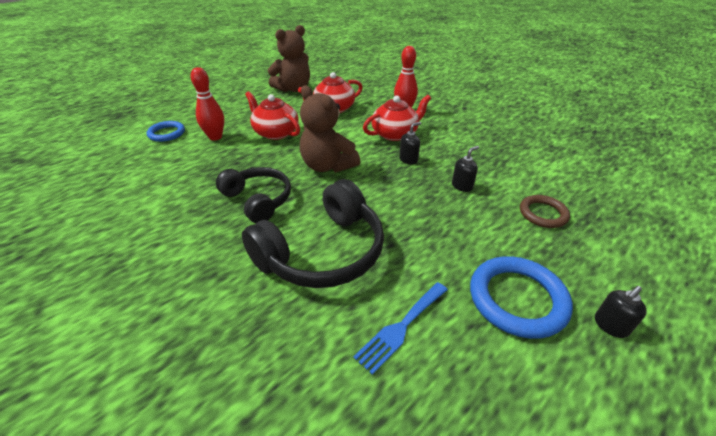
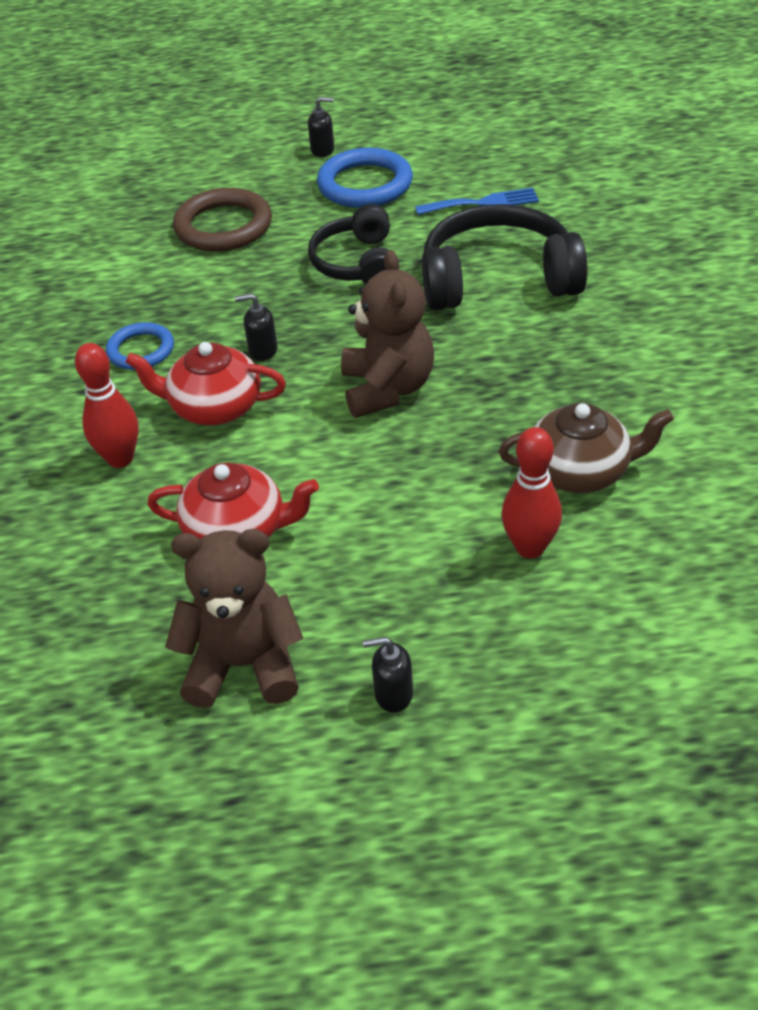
camera: 140 degrees left, 5 degrees up
blue ring [147,121,185,142] -> blue ring moved to [106,322,174,370]
black headphones [216,167,291,223] -> black headphones moved to [308,204,390,284]
red teapot [245,91,300,140] -> none
black soap dispenser [452,146,479,192] -> black soap dispenser moved to [363,637,413,713]
brown ring [520,195,570,228] -> brown ring [173,188,272,251], size x1.63
none -> brown teapot [499,403,674,493]

